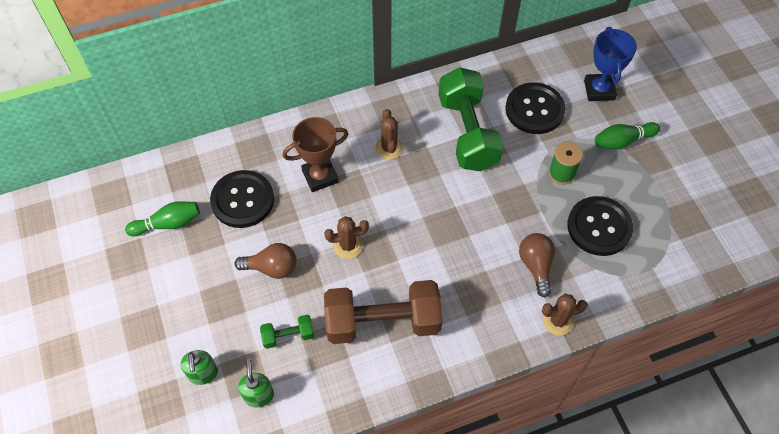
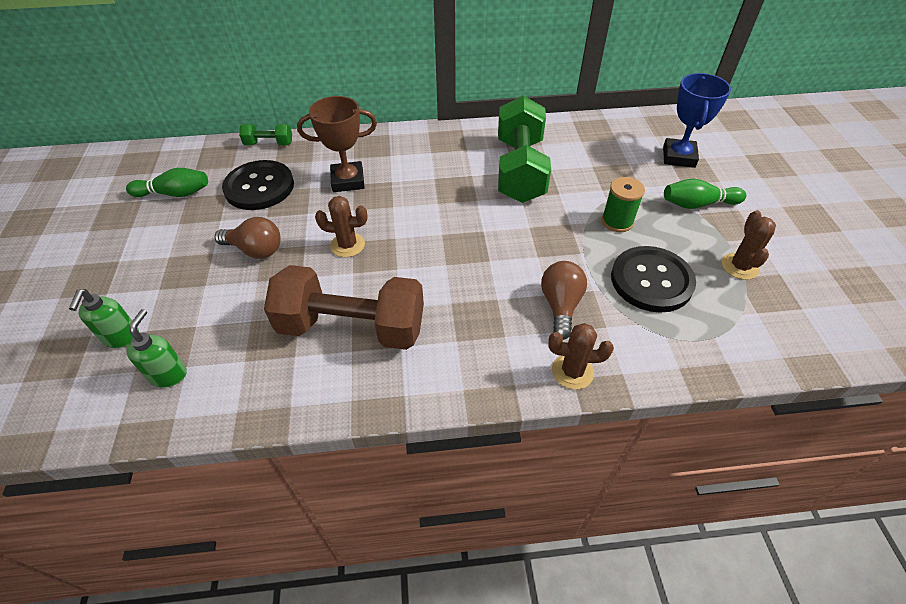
camera: 15 degrees right, 10 degrees down
green dumbbell [260,315,314,349] -> green dumbbell moved to [239,124,292,145]
brown cactus [375,109,403,160] -> brown cactus moved to [722,210,776,280]
black button [505,82,566,134] -> none

